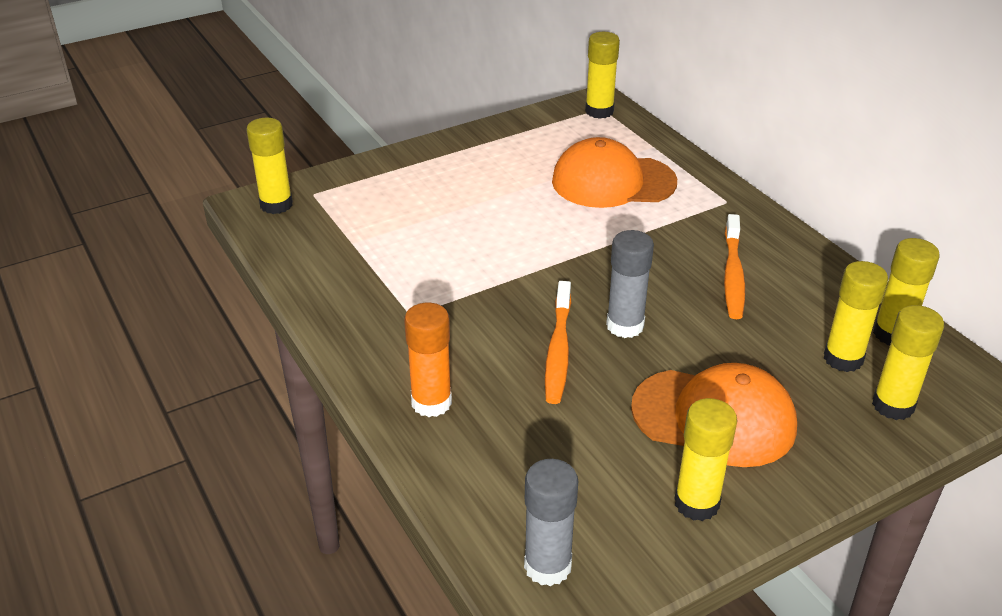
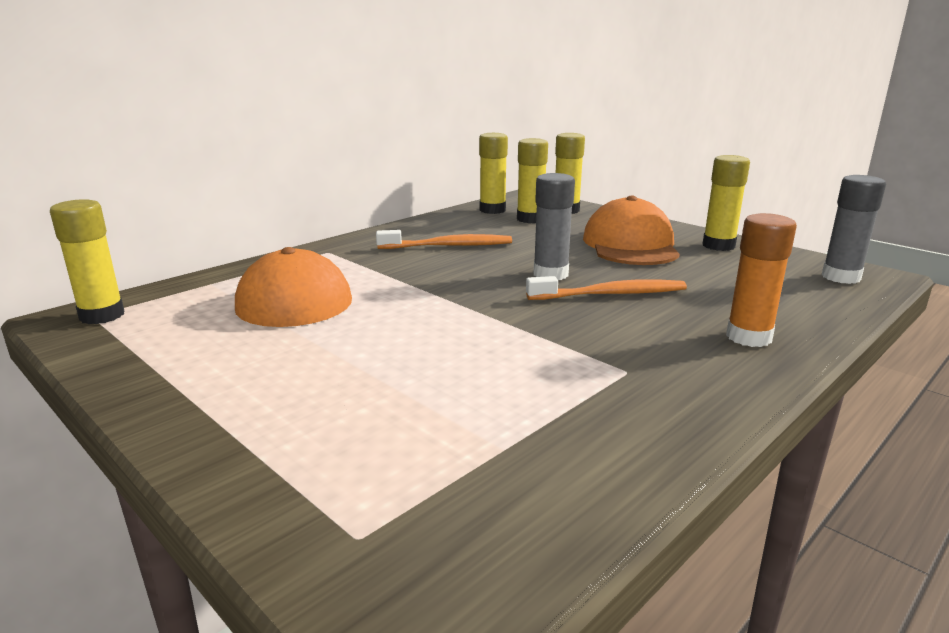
camera: 105 degrees left, 15 degrees down
yellow glue stick [246,118,293,214] -> none

